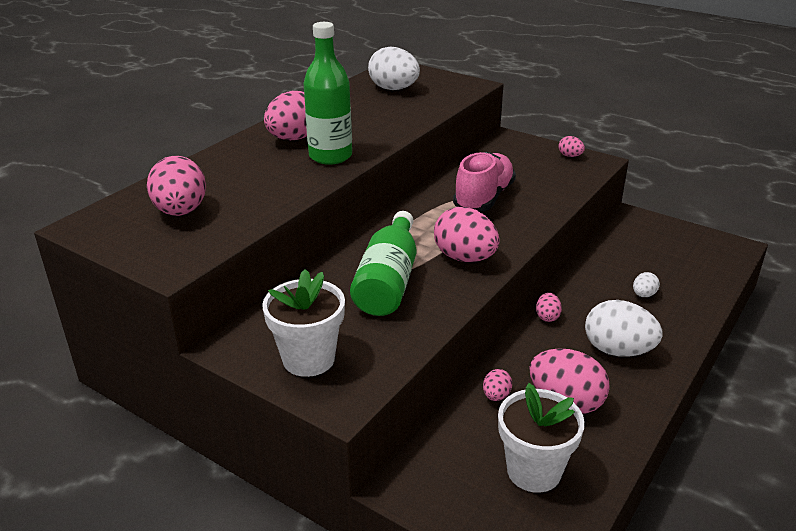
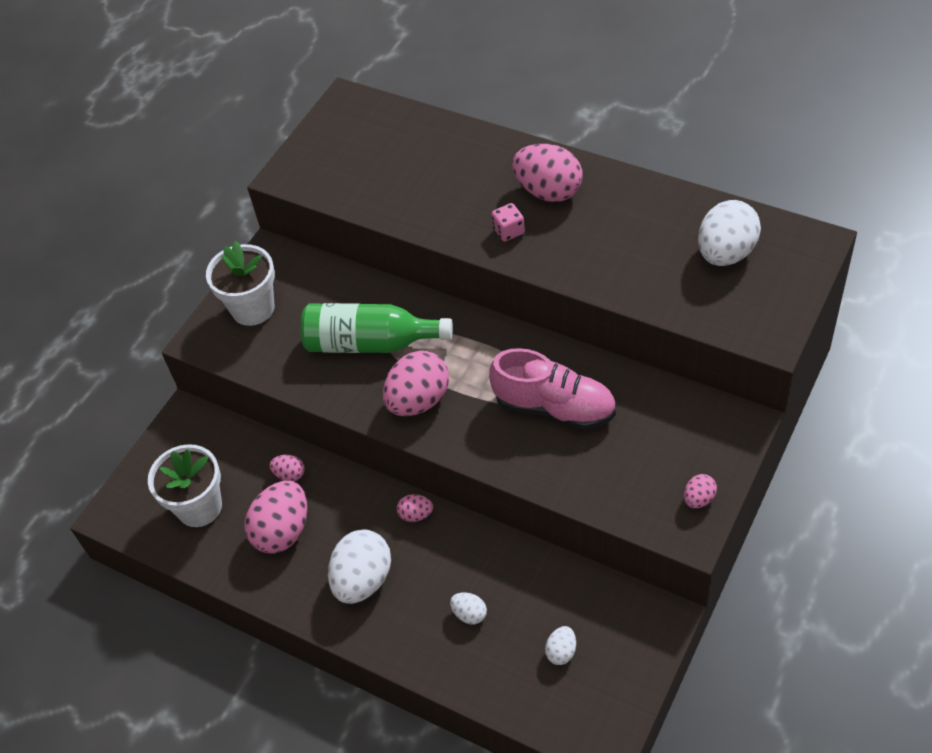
camera: 90 degrees right, 20 degrees up
pink egg [147,156,206,216] -> none
green bottle [303,22,352,165] -> pink dice [491,203,525,242]
none -> white egg [545,626,576,665]

